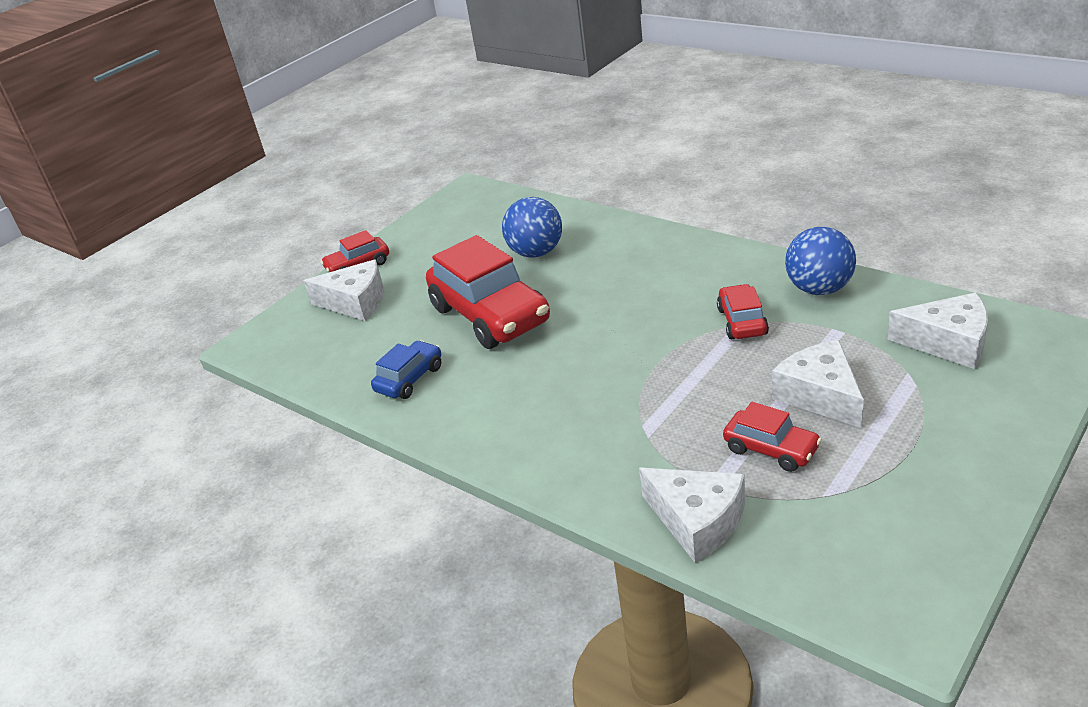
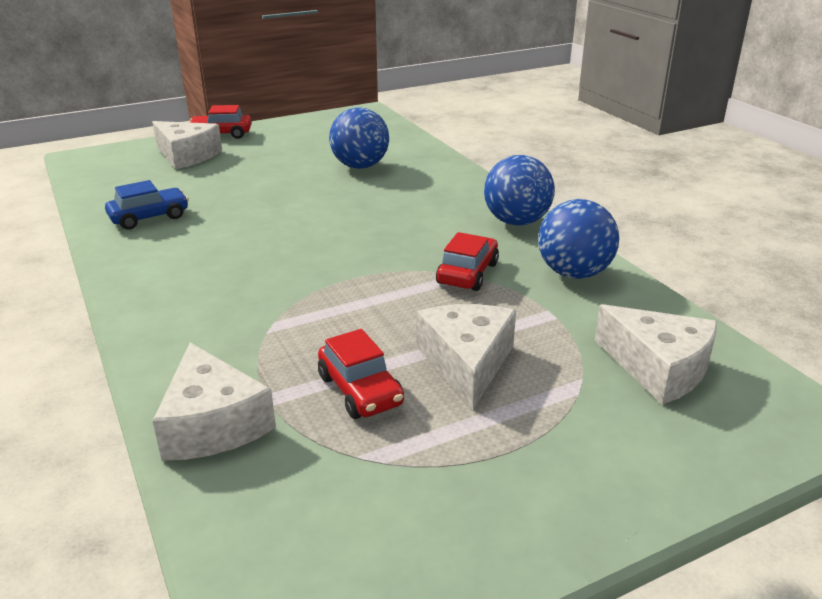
camera: 20 degrees right, 5 degrees down
red car [426,235,550,349] -> none
none -> blue ball [484,155,555,226]

